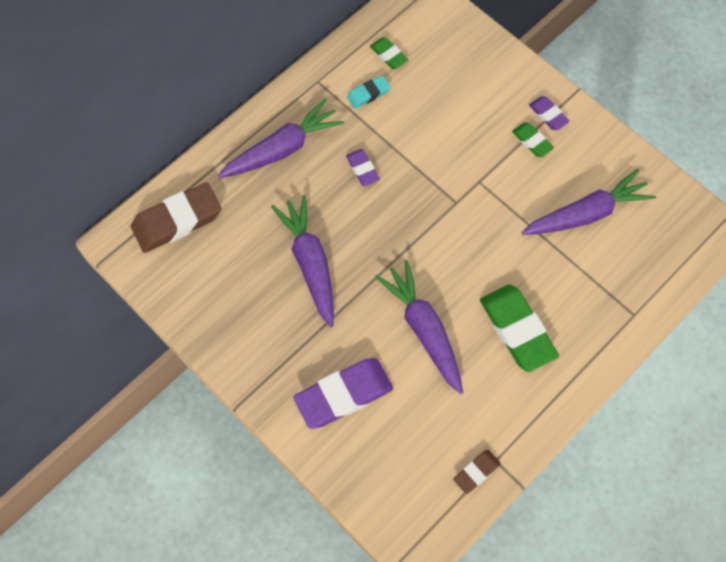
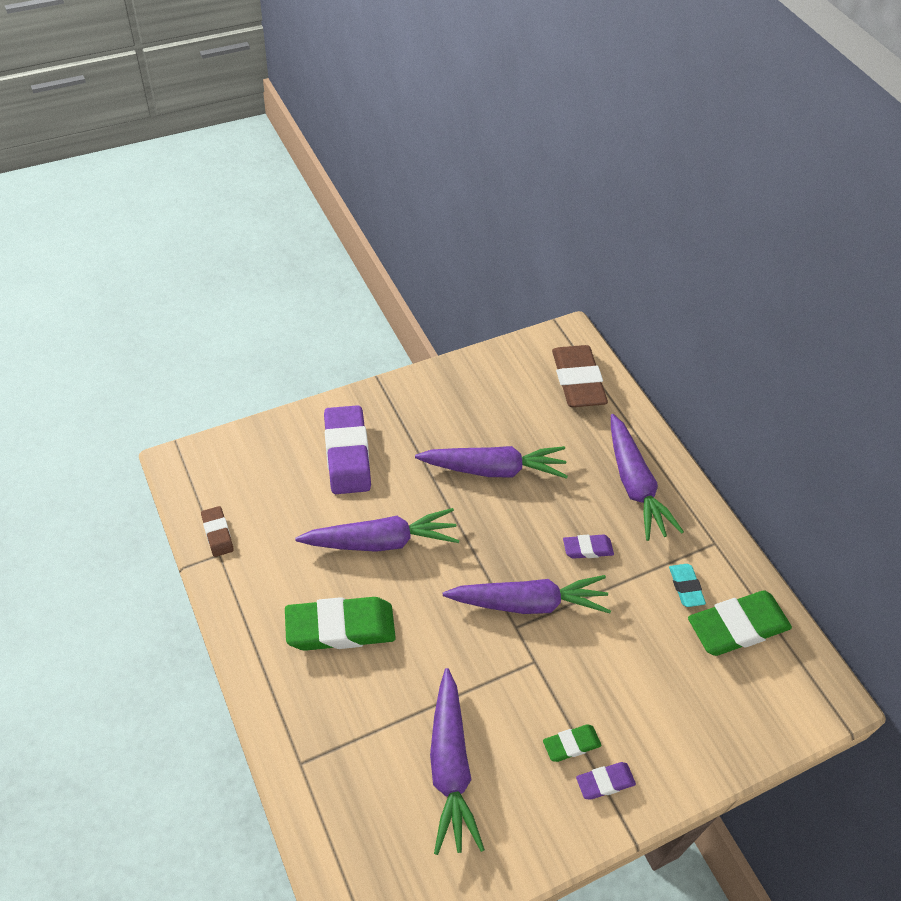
camera: 105 degrees right, 15 degrees down
green eraser [370,37,408,69] -> green eraser [688,591,792,656], size x1.98
none -> purple carrot [443,575,611,614]

